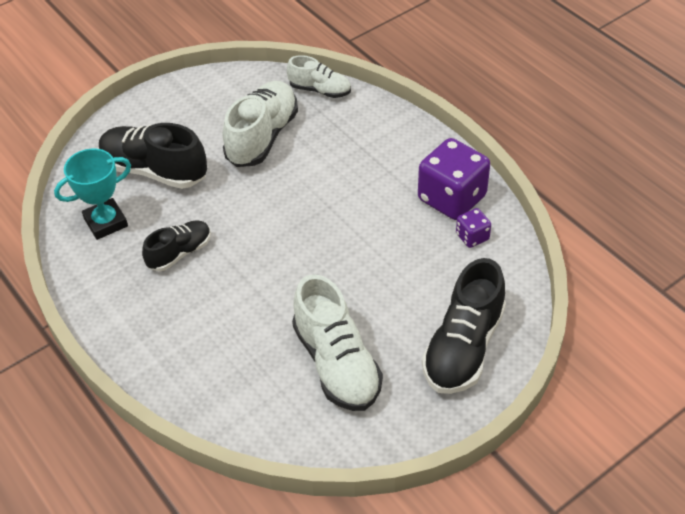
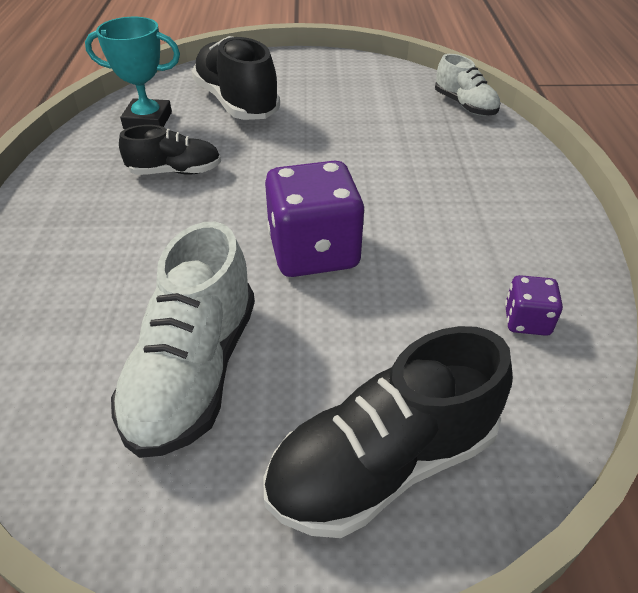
camera: 35 degrees right, 5 degrees down
white shoe [223,81,298,167] -> none
purple dice [418,138,490,220] -> purple dice moved to [265,160,365,277]

